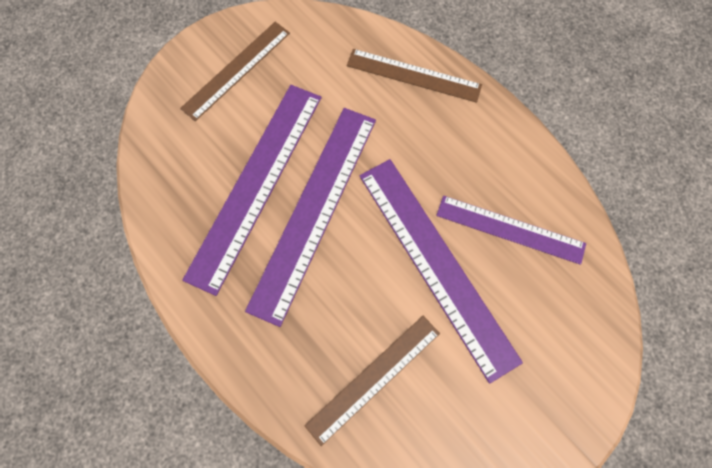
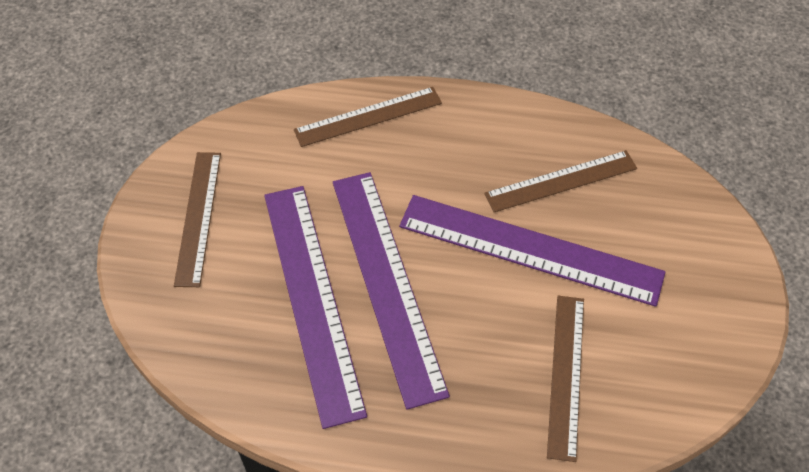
camera: 40 degrees left, 15 degrees down
purple ruler [436,196,586,265] -> brown ruler [484,150,637,212]

